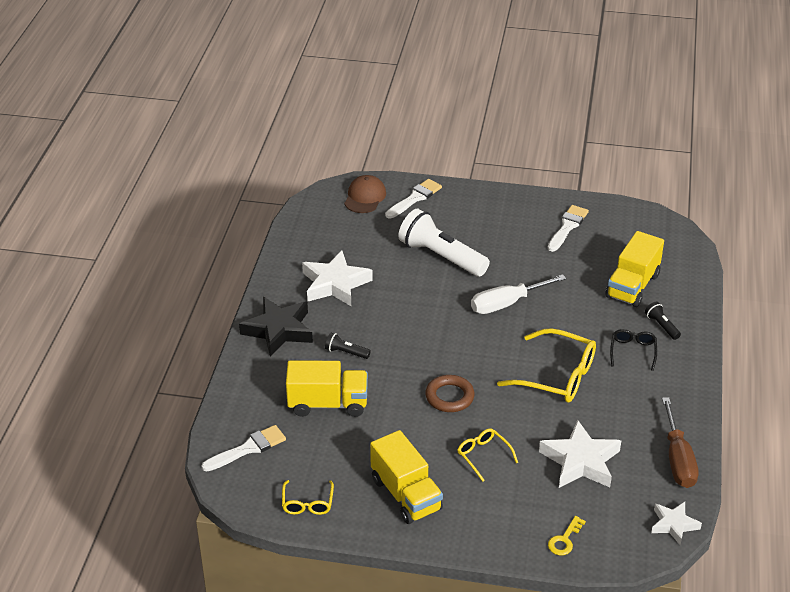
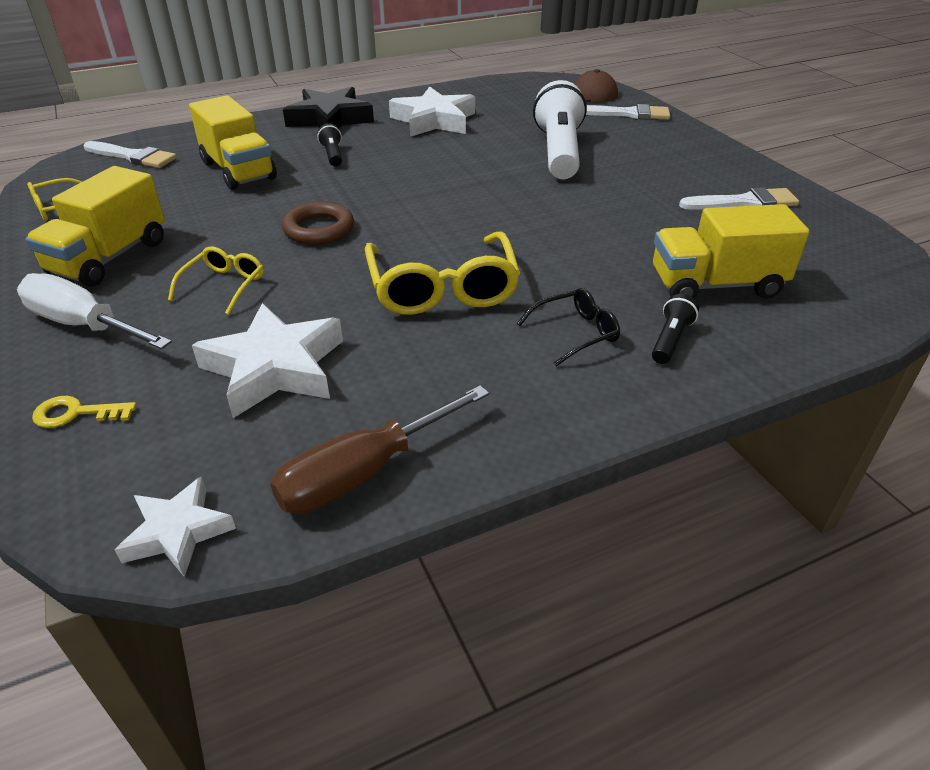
camera: 55 degrees right, 0 degrees up
white screwdriver [471,274,566,314] -> white screwdriver moved to [17,273,172,349]

